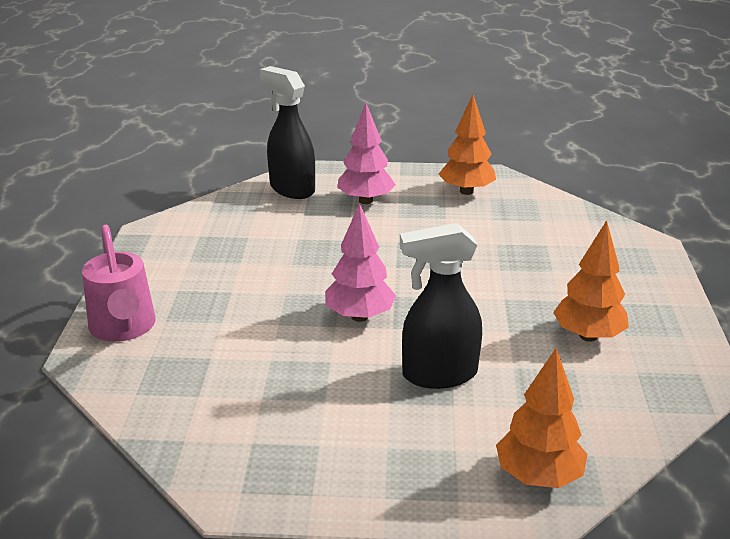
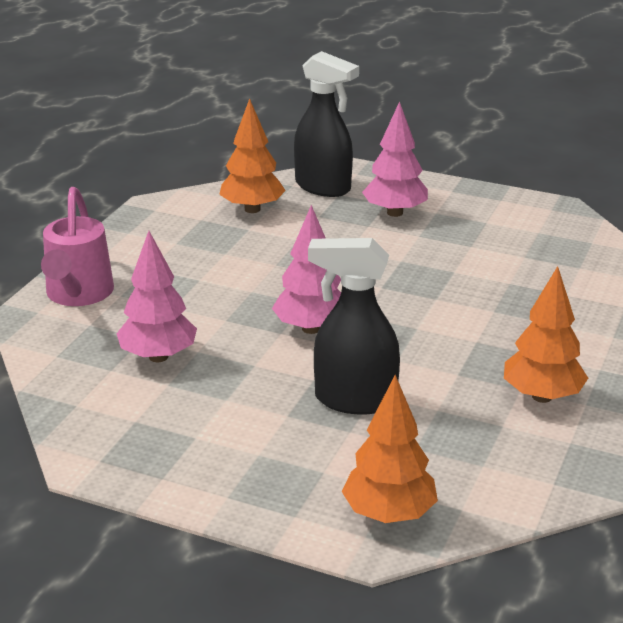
camera: 20 degrees right, 0 degrees up
black spray bottle [260,66,315,199] -> black spray bottle turned 150 degrees clockwise [294,51,359,197]
orange tree [439,95,496,195] -> orange tree moved to [219,98,286,213]
none -> pink tree [116,231,197,362]

